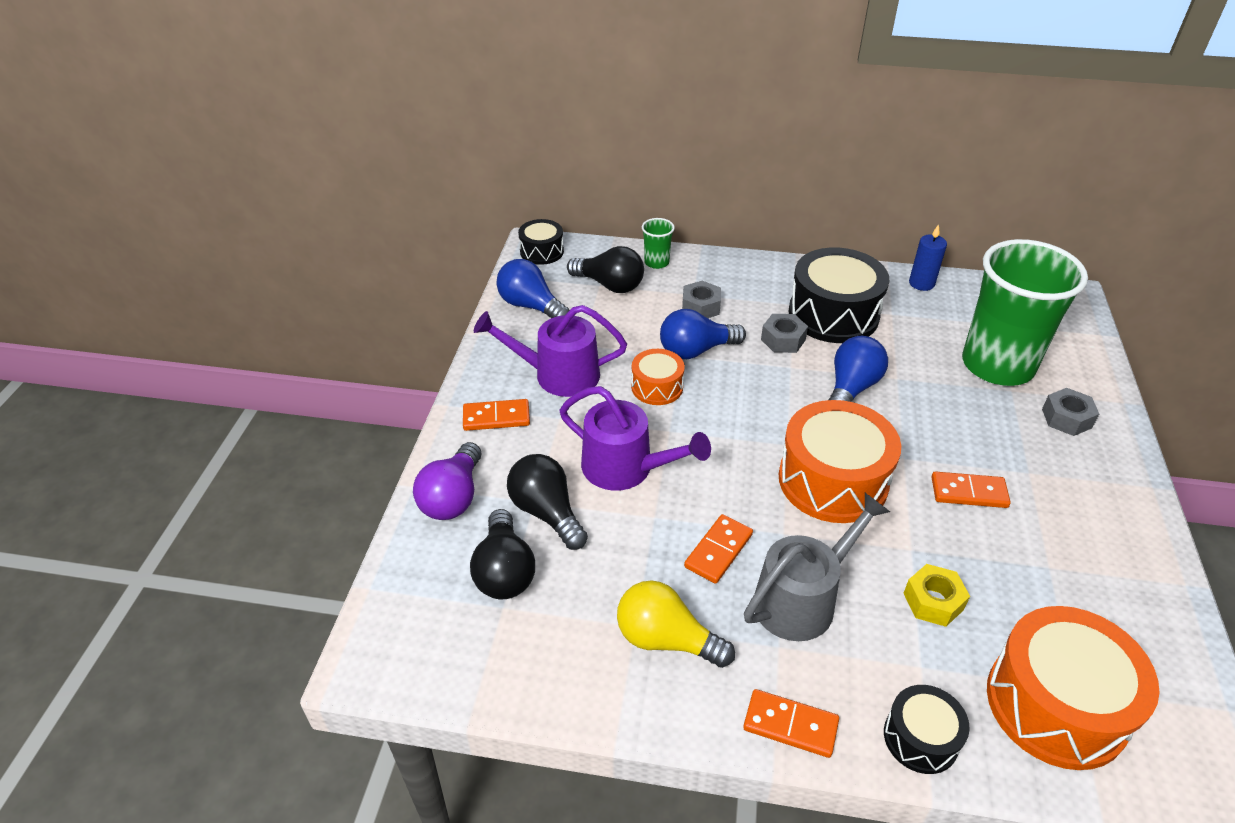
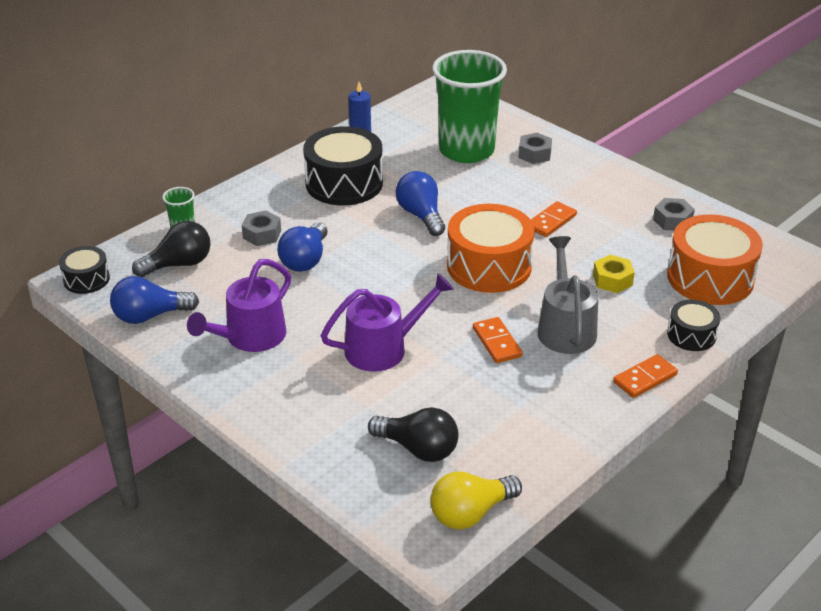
camera: 55 degrees left, 5 degrees down
purple light bulb [413,442,481,520] -> none
orange domino [463,399,530,431] -> none
black light bulb [507,454,588,550] -> none
yellow light bulb [617,580,735,668] -> yellow light bulb moved to [430,472,522,530]
orange drum [631,349,685,405] -> none
grey nut [761,314,808,353] -> grey nut moved to [653,198,695,231]

